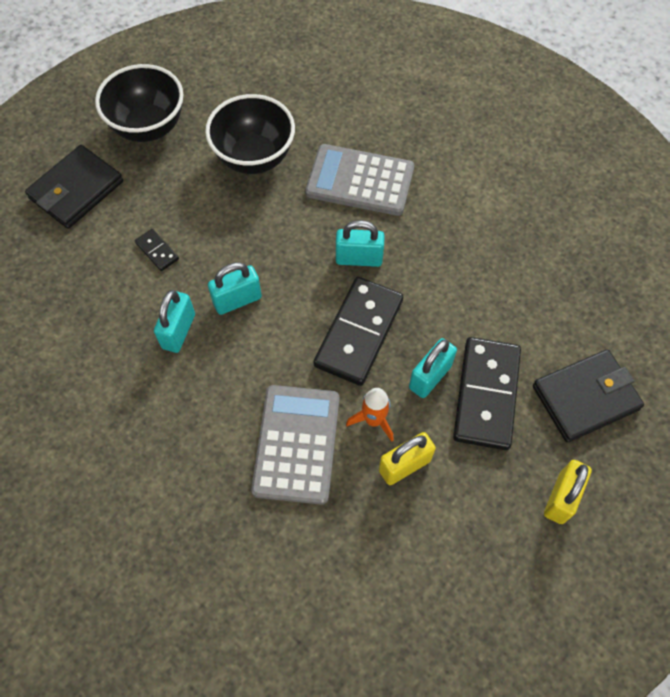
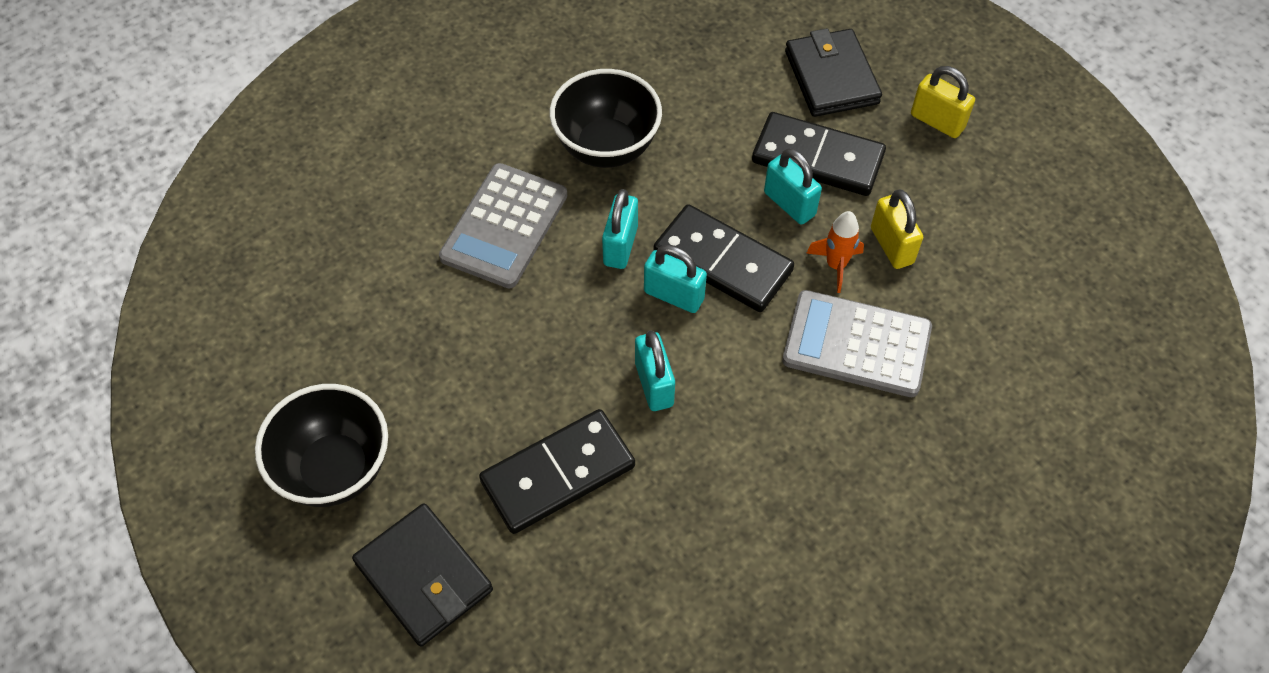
camera: 80 degrees left, 5 degrees down
black domino [135,229,179,271] -> black domino [479,409,635,534], size x2.25
turquoise padlock [154,290,195,353] -> turquoise padlock moved to [644,245,707,313]
black bowl [205,94,295,174] -> black bowl moved to [550,69,662,168]

